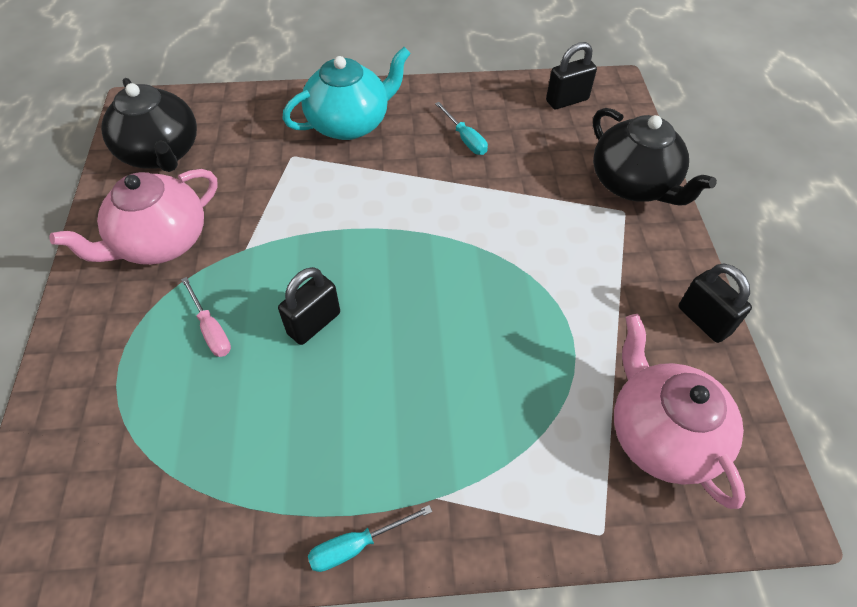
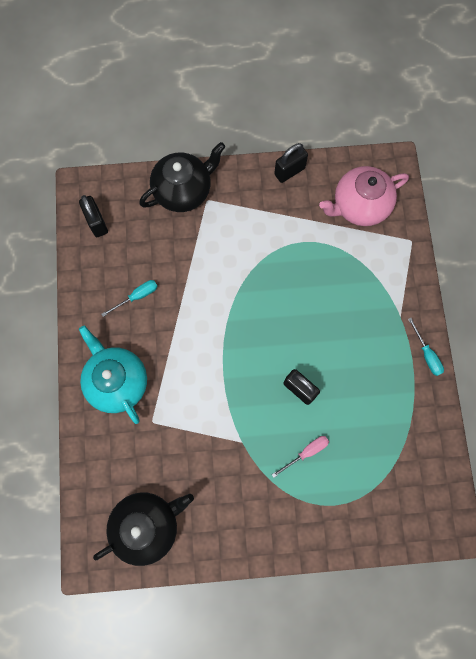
camera: 90 degrees left, 20 degrees up
pink teapot [49,169,218,265] -> none

